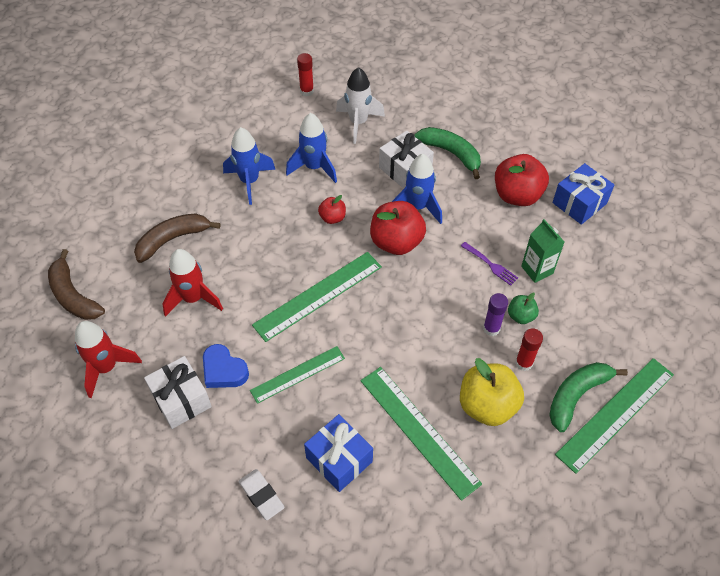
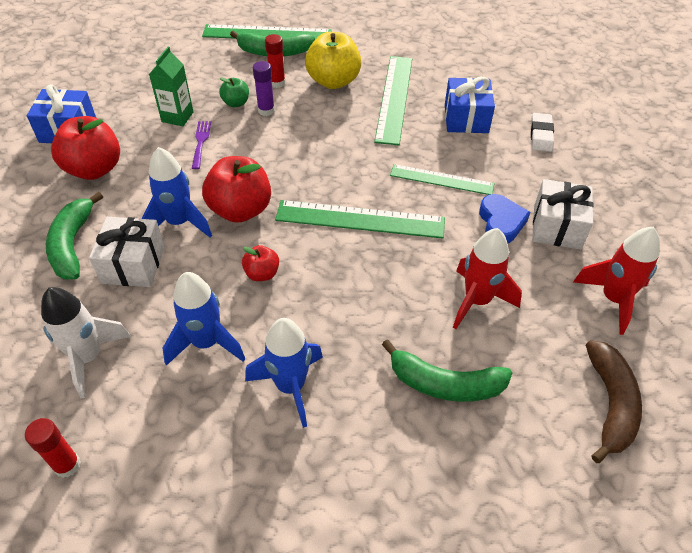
camera: 135 degrees left, 5 degrees down
brown banana [134,213,221,263] -> green banana [382,339,512,402]

